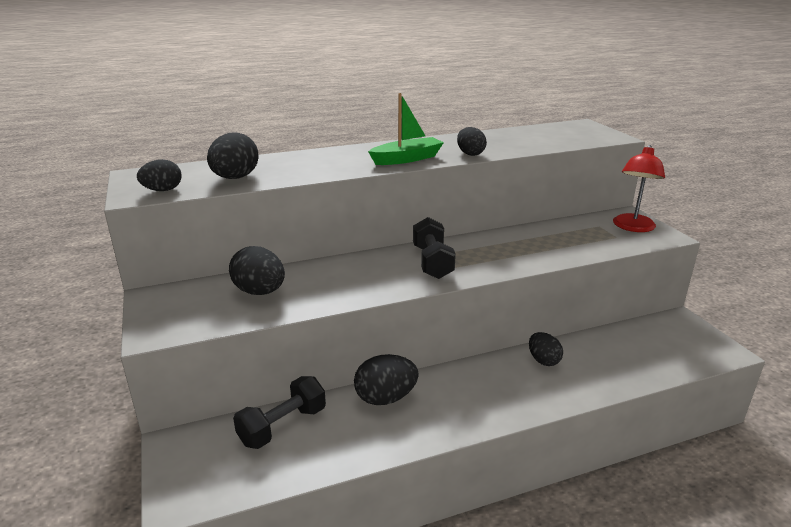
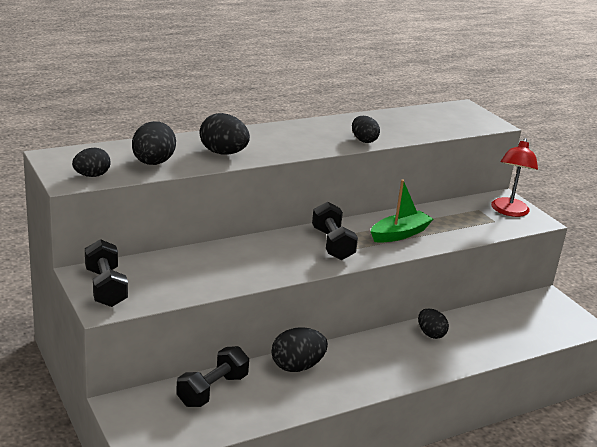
camera: 10 degrees left, 0 degrees up
black egg [229,246,285,295] -> black egg moved to [200,113,250,155]
green boat [368,93,444,165] -> green boat moved to [371,179,433,243]
none -> black dumbbell [85,239,128,307]

